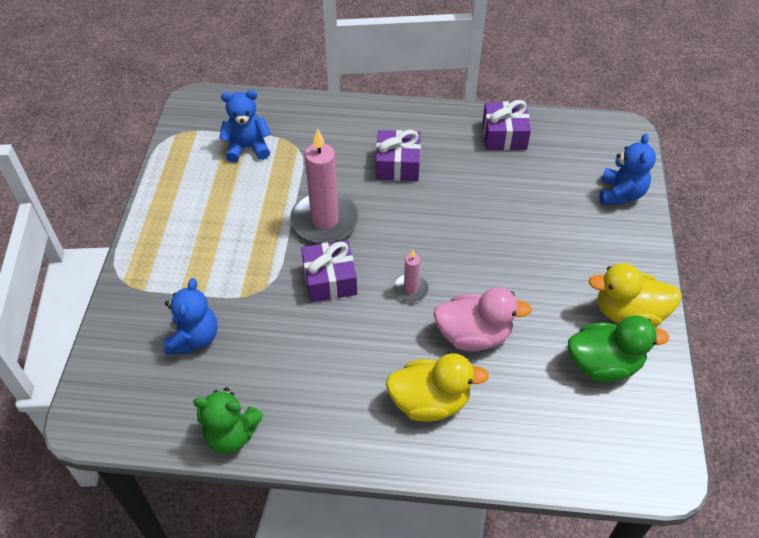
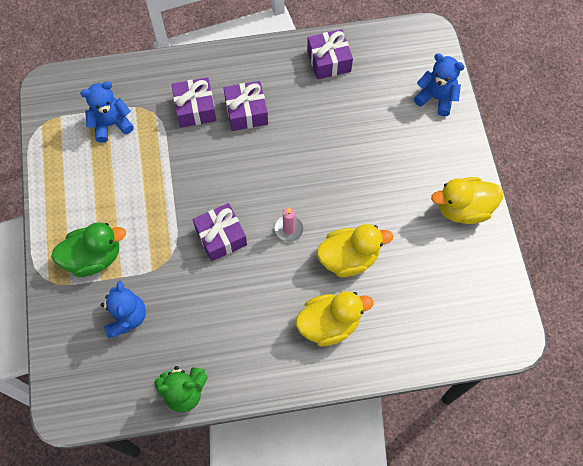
camera: 15 degrees left, 15 degrees up
pink candle [290,128,359,243] -> none
pink duck [434,287,532,351] -> yellow duck [317,224,393,277]
green duck [568,315,669,382] -> green duck moved to [51,222,126,277]
blue teddy bear [599,133,656,205] -> blue teddy bear turned 60 degrees counterclockwise [414,53,465,116]
none -> purple gift [172,77,217,128]

